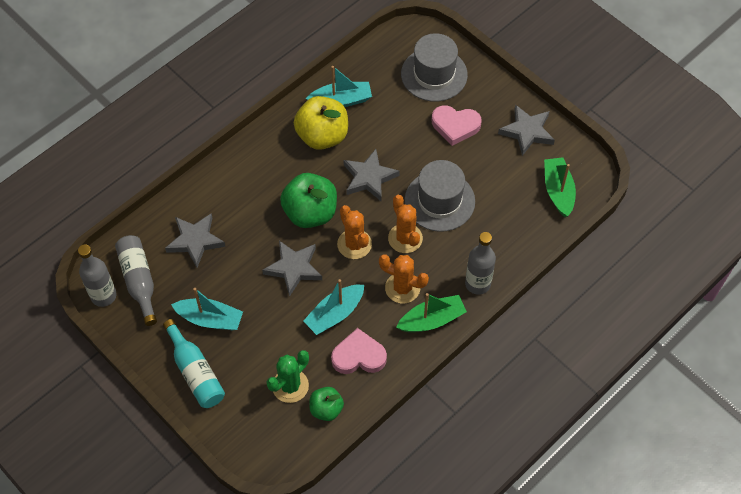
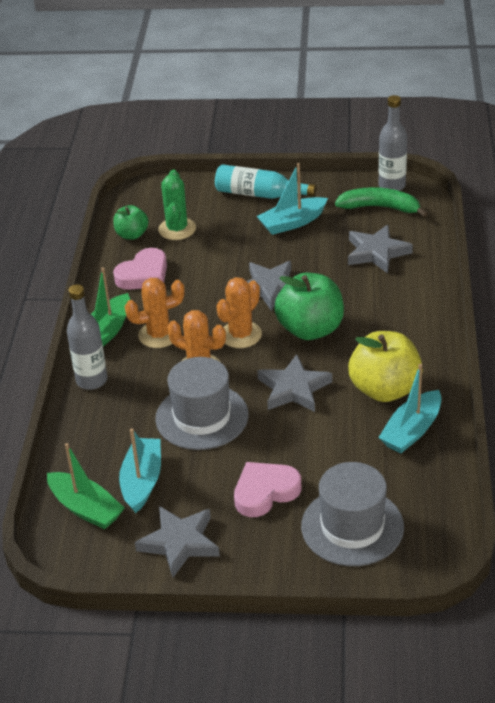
camera: 140 degrees right, 20 degrees down
grey bottle [115,235,157,326] -> green banana [335,187,428,217]
turquoise boat [303,279,364,335] -> turquoise boat moved to [119,428,161,513]
orange cactus [337,205,372,259] -> orange cactus turned 75 degrees counterclockwise [216,277,262,348]

